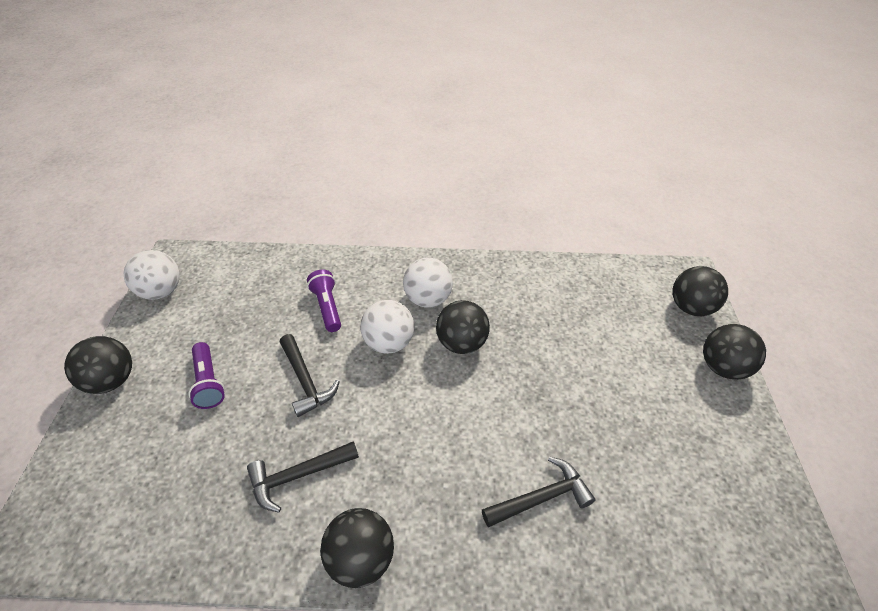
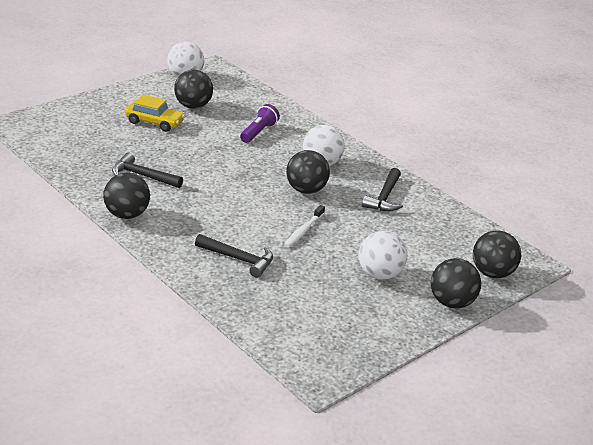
camera: 45 degrees right, 15 degrees down
black ball [64,336,132,394] -> black ball moved to [174,70,213,109]
purple flashlight [189,342,225,409] -> yellow car [125,95,185,132]
black hammer [280,334,340,417] -> black hammer moved to [362,168,403,211]
white ball [360,300,414,354] -> white ball moved to [359,231,407,280]
none -> white toothbrush [284,205,325,248]

